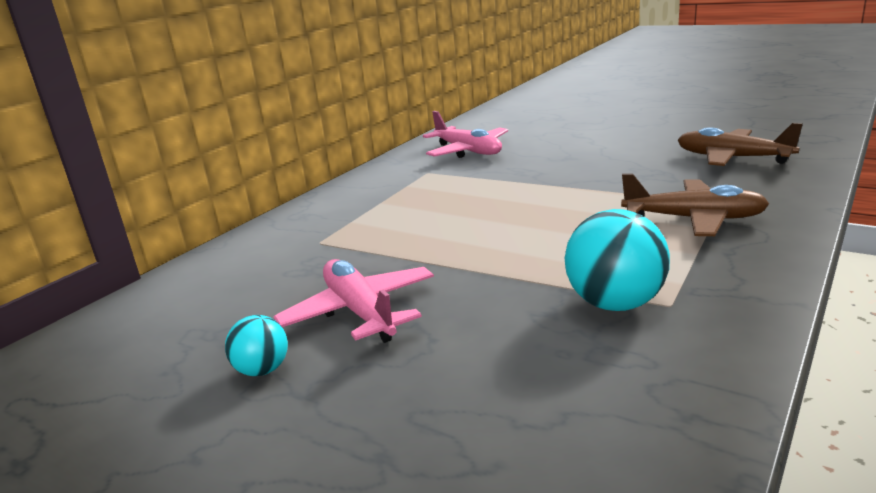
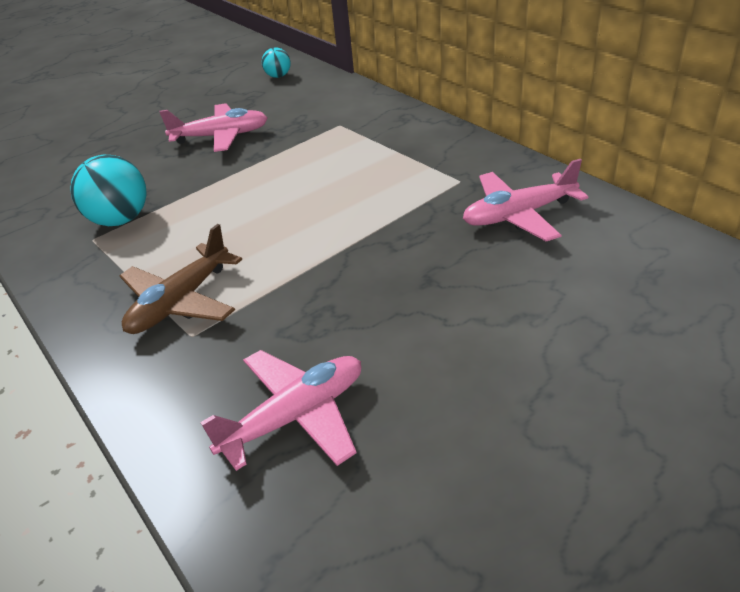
camera: 110 degrees right, 15 degrees up
turquoise ball [225,315,288,376] -> turquoise ball moved to [262,47,291,78]
brown plane [678,123,803,166] -> pink plane [200,350,361,471]

